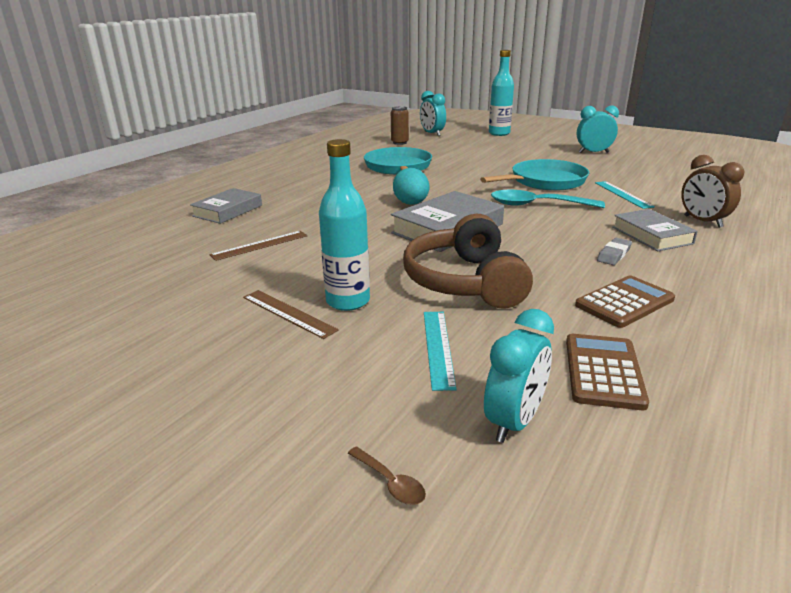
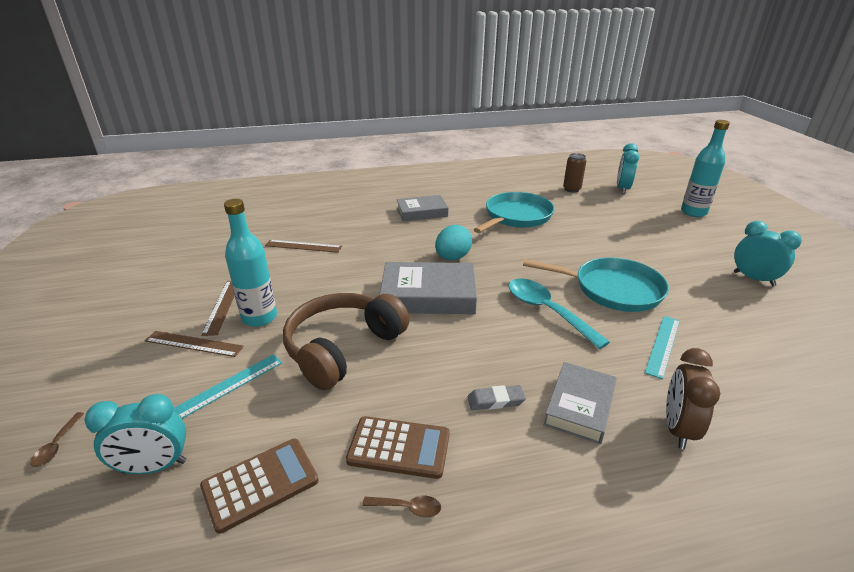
camera: 45 degrees right, 5 degrees up
grey book [190,188,262,224] -> grey book moved to [397,195,448,221]
none -> brown ruler [145,331,244,357]
none -> brown spoon [363,496,441,517]

